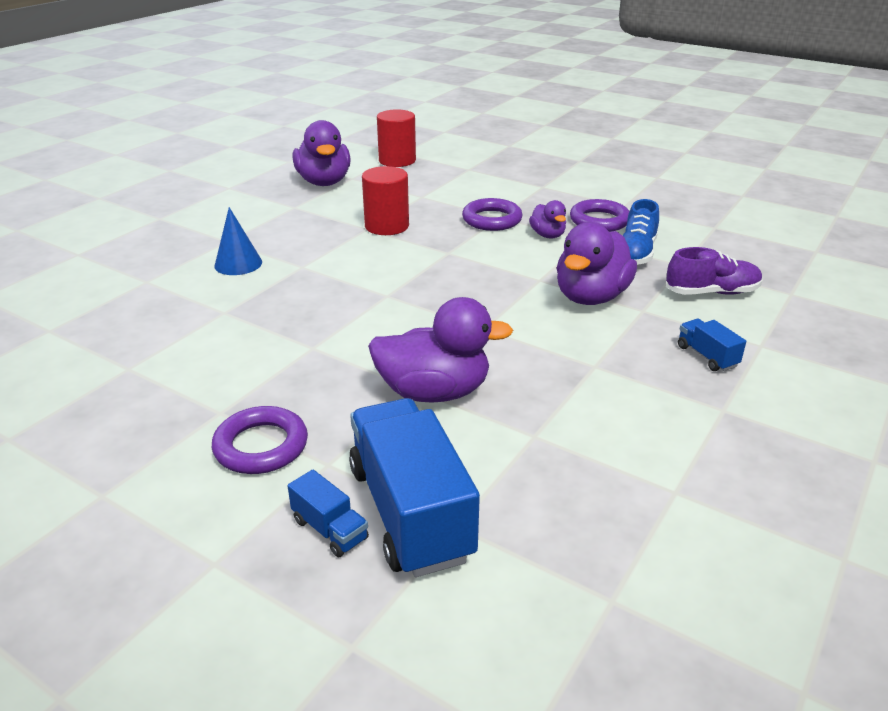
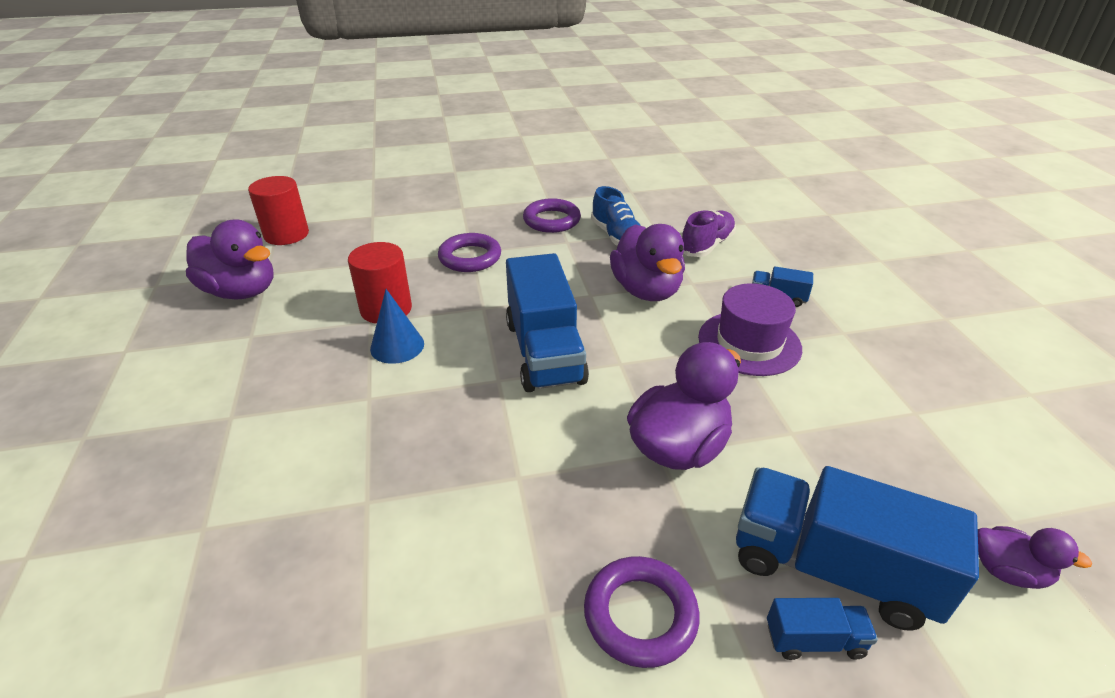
camera: 45 degrees left, 5 degrees up
blue cone [214,207,262,275] -> blue cone moved to [370,289,424,364]
purple duck [529,200,566,239] -> purple duck moved to [978,526,1092,589]
none -> blue truck [506,253,589,392]
none -> purple hat [698,283,802,376]

